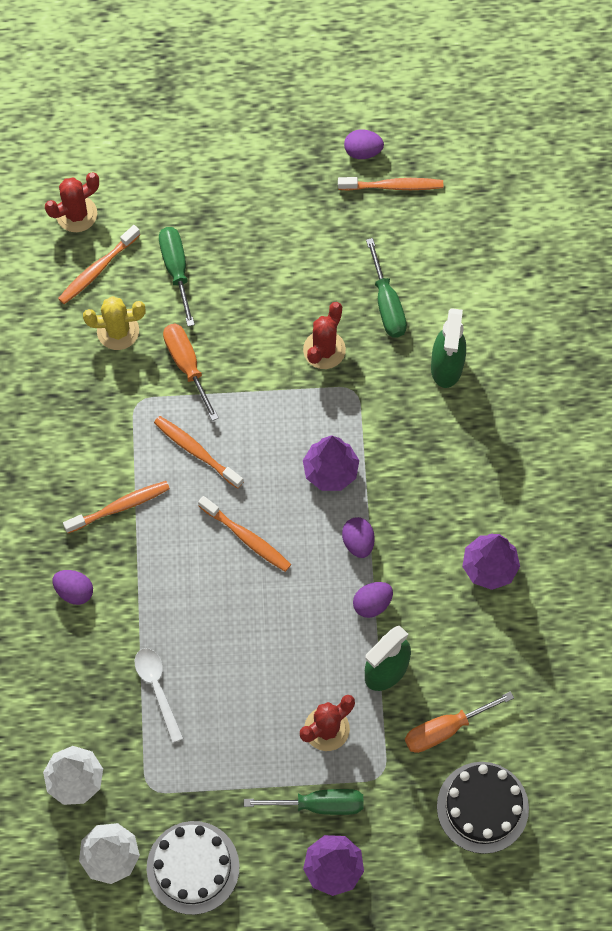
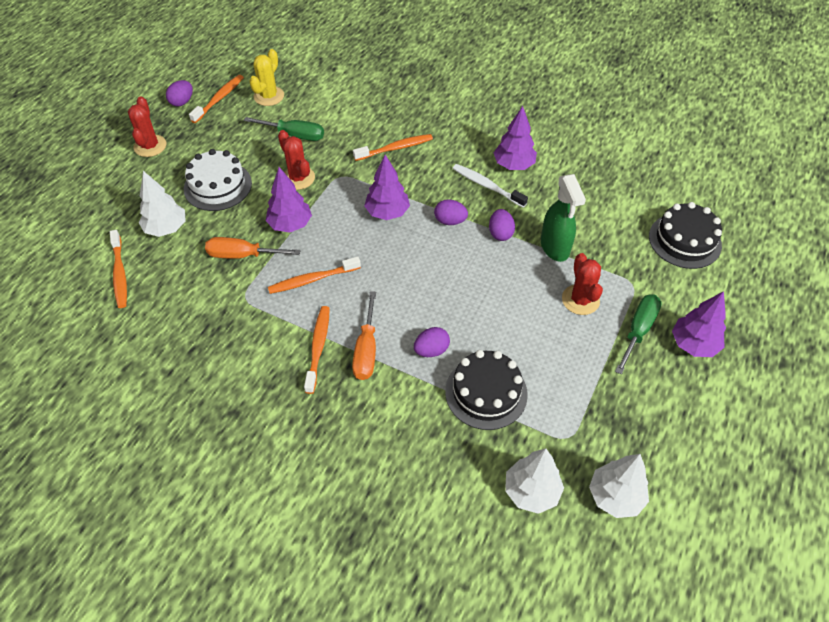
camera: 60 degrees left, 15 degrees down
red cactus [45,172,99,232] -> red cactus moved to [128,96,166,157]
purple egg [53,570,93,605] -> purple egg moved to [414,327,450,357]
yellow cactus [83,296,146,350] -> yellow cactus moved to [249,49,284,106]
white spoon [135,648,184,743] -> black cake [445,350,528,430]
white cake [147,821,240,915] -> white cake moved to [184,149,252,211]
green screwdriver [159,227,195,326] -> white tree [139,171,186,237]
orange toothbrush [198,496,291,572] -> orange toothbrush moved to [353,134,433,161]
orange screwdriver [405,691,514,753] -> orange screwdriver moved to [352,291,376,380]
green spray bottle [431,308,466,388] -> none
none -> purple tree [265,167,312,232]
none -> white toothbrush [453,164,528,208]

